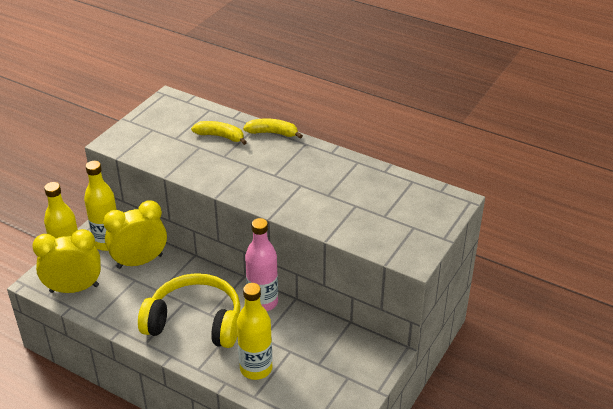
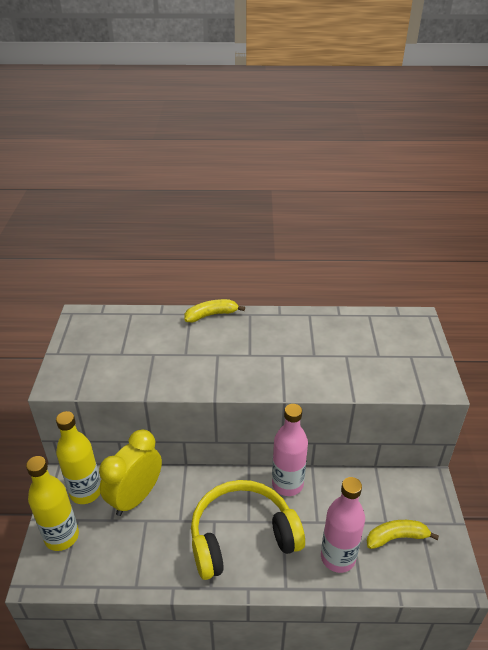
camera: 30 degrees left, 0 degrees up
yellow clock [32,229,101,293] -> none
yellow banana [191,121,247,145] -> yellow banana moved to [367,520,439,549]
yellow bottle [237,283,273,380] -> pink bottle [321,477,365,573]

